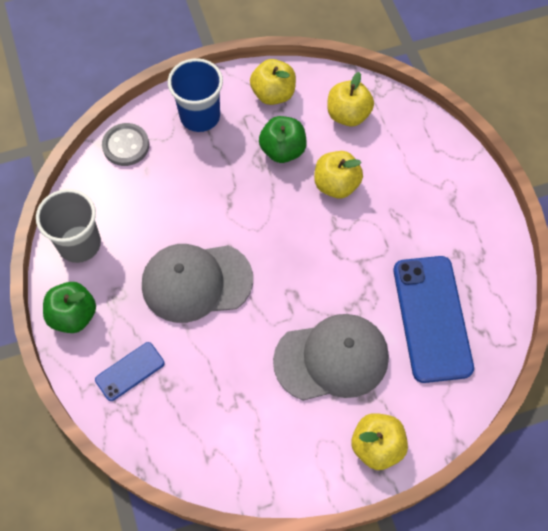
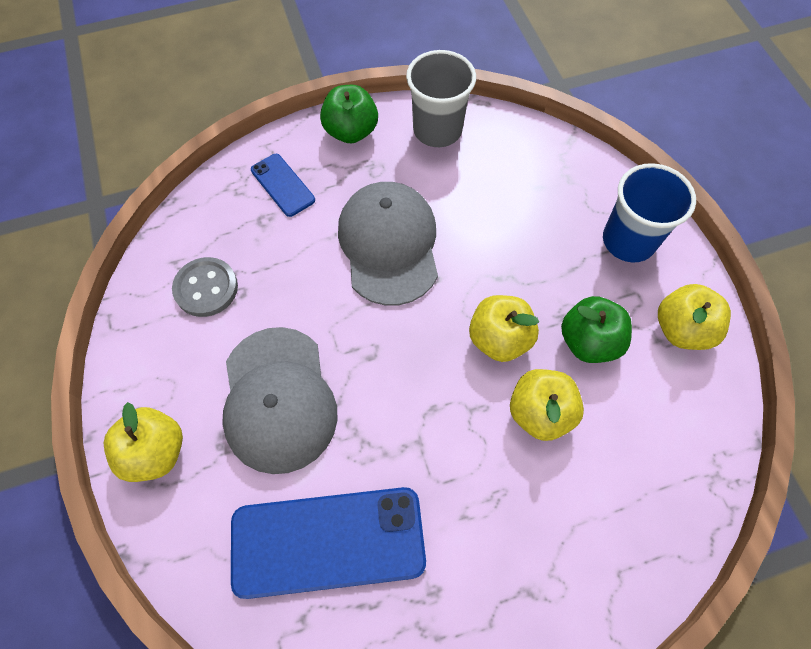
camera: 90 degrees right, 0 degrees up
grey button [102,123,149,166] -> grey button moved to [172,257,238,317]
yellow apple [327,72,374,126] -> yellow apple moved to [469,295,539,362]

